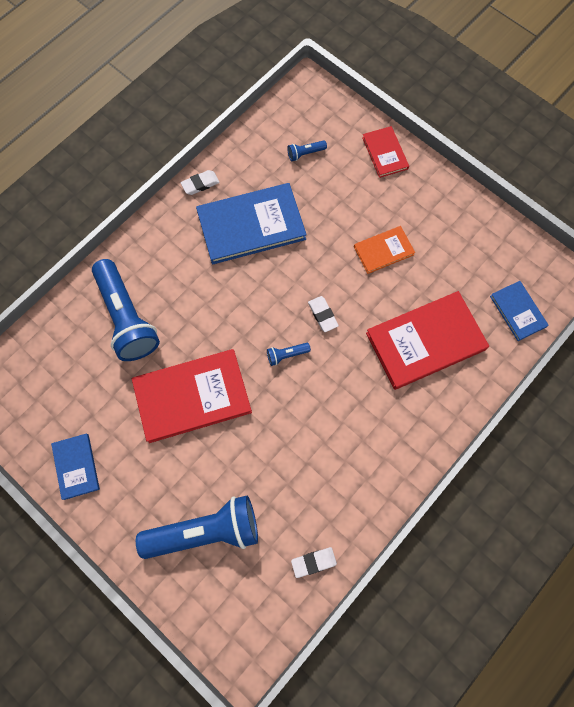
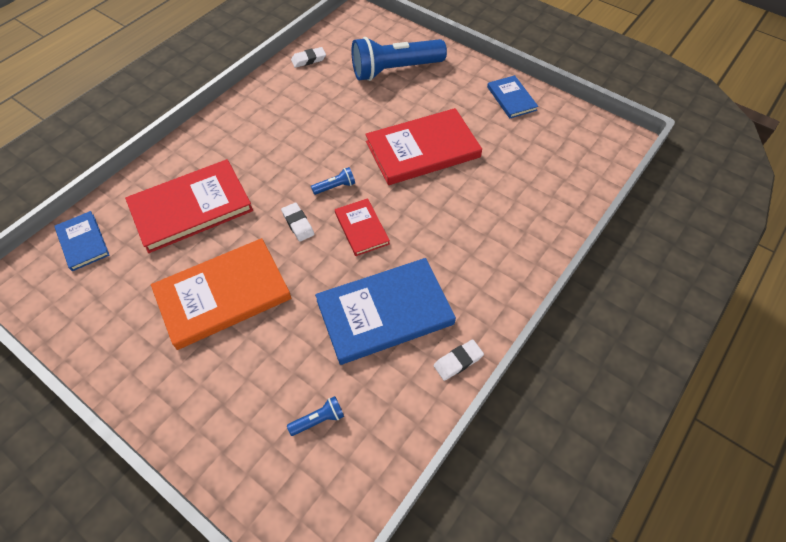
camera: 175 degrees right, 15 degrees down
blue flashlight [92,259,160,361] -> none
orange book [354,226,415,274] -> orange book [151,238,291,350], size x1.89
red book [362,126,409,178] -> red book moved to [335,198,390,256]

